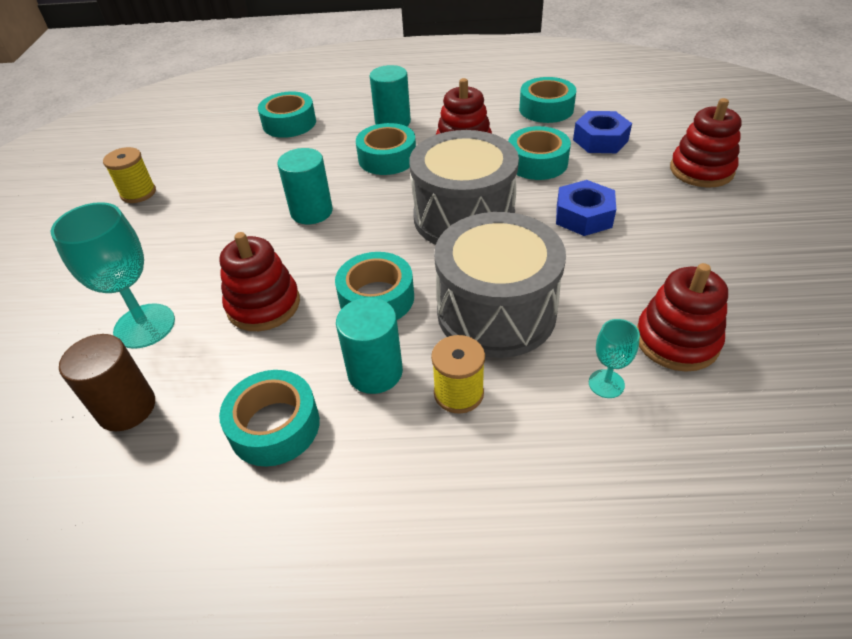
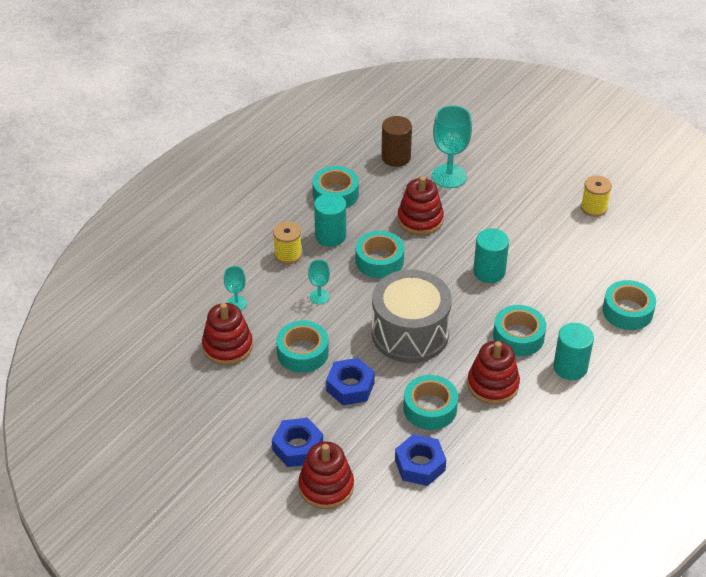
camera: 125 degrees right, 0 degrees up
grey drum [434,212,566,358] -> turquoise goblet [308,259,330,304]
turquoise tape [519,77,576,123] -> turquoise tape moved to [276,320,329,373]
none -> blue nut [272,418,323,467]

